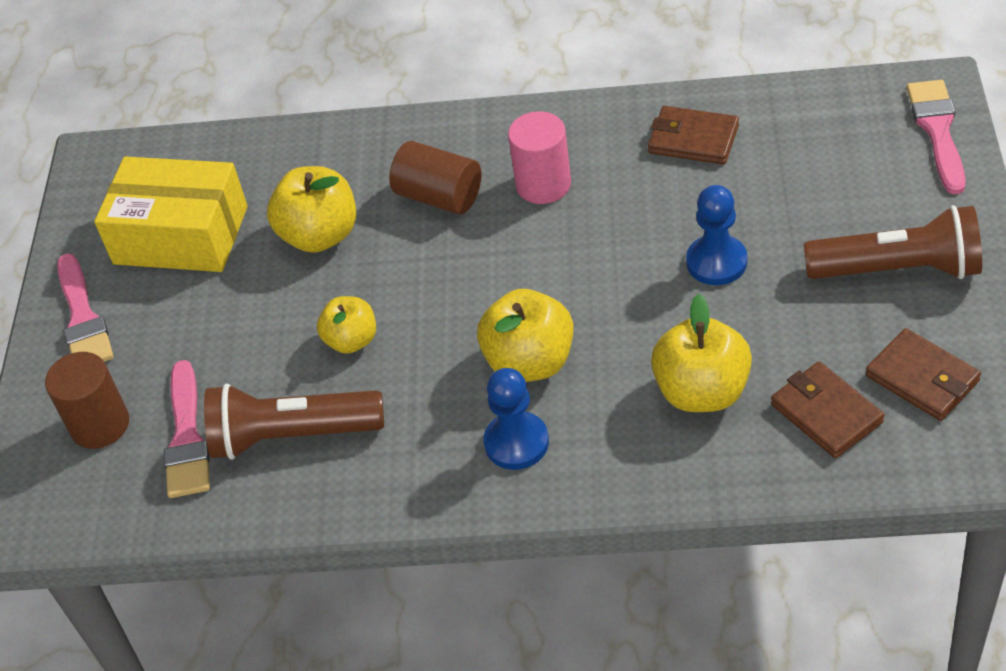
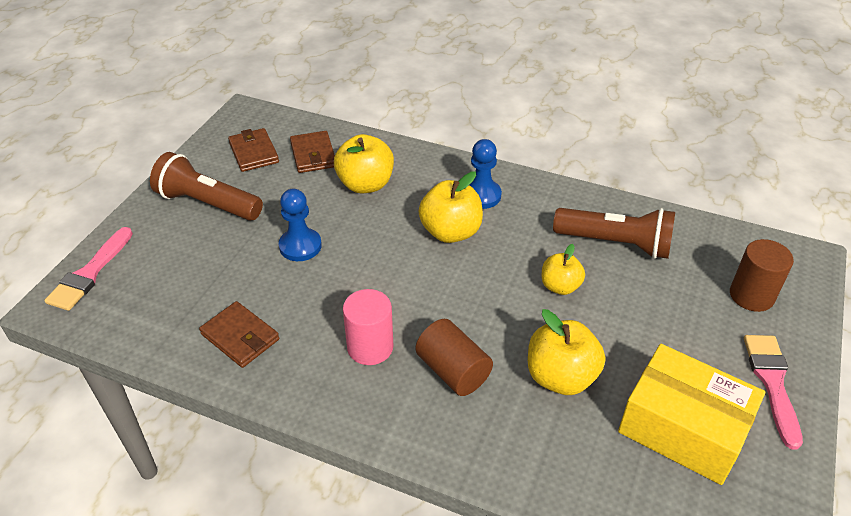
camera: 165 degrees left, 5 degrees down
pink brush [164,360,210,498] -> none

